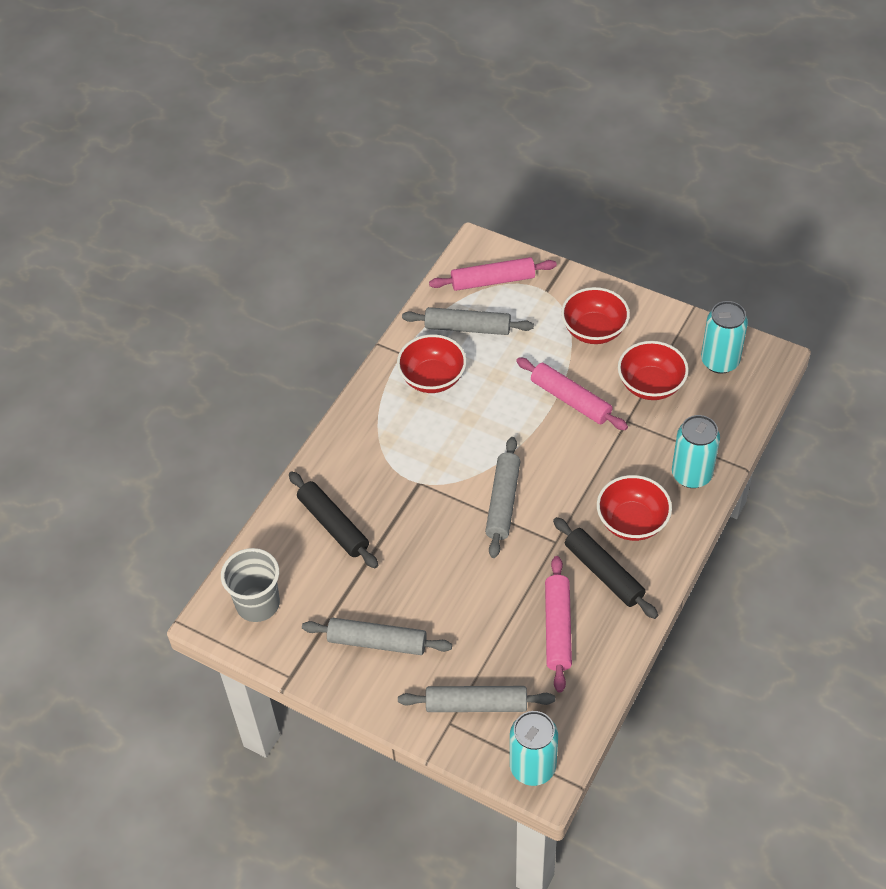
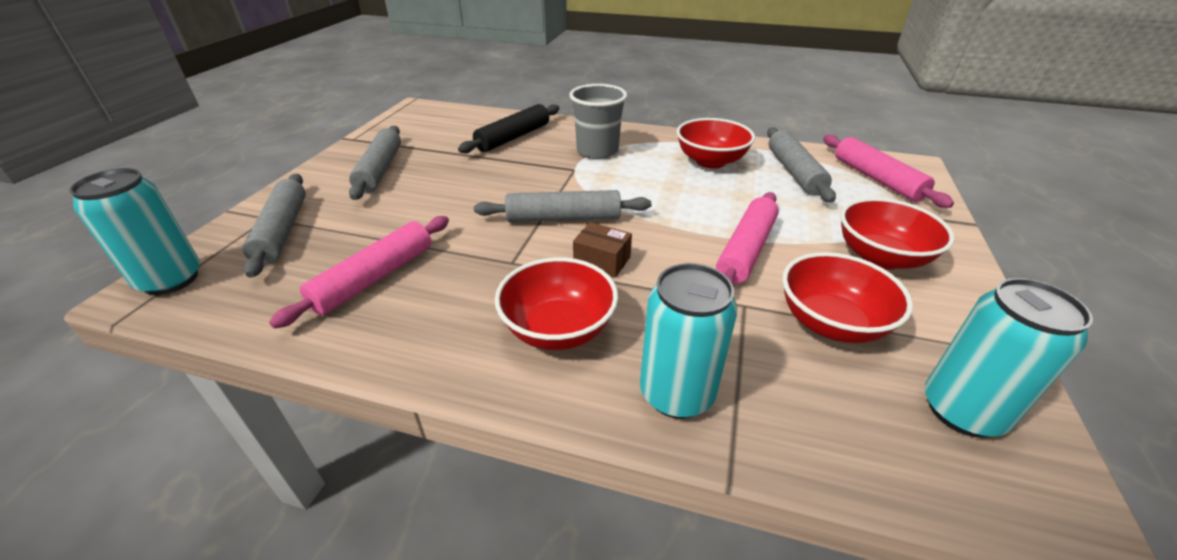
camera: 75 degrees right, 15 degrees down
grey cup [221,548,280,622] -> grey cup moved to [569,84,627,159]
pink rolling pin [545,556,572,693] -> pink rolling pin turned 45 degrees counterclockwise [269,216,449,329]
black rolling pin [553,517,658,619] -> none
none -> brown box [573,222,632,277]

